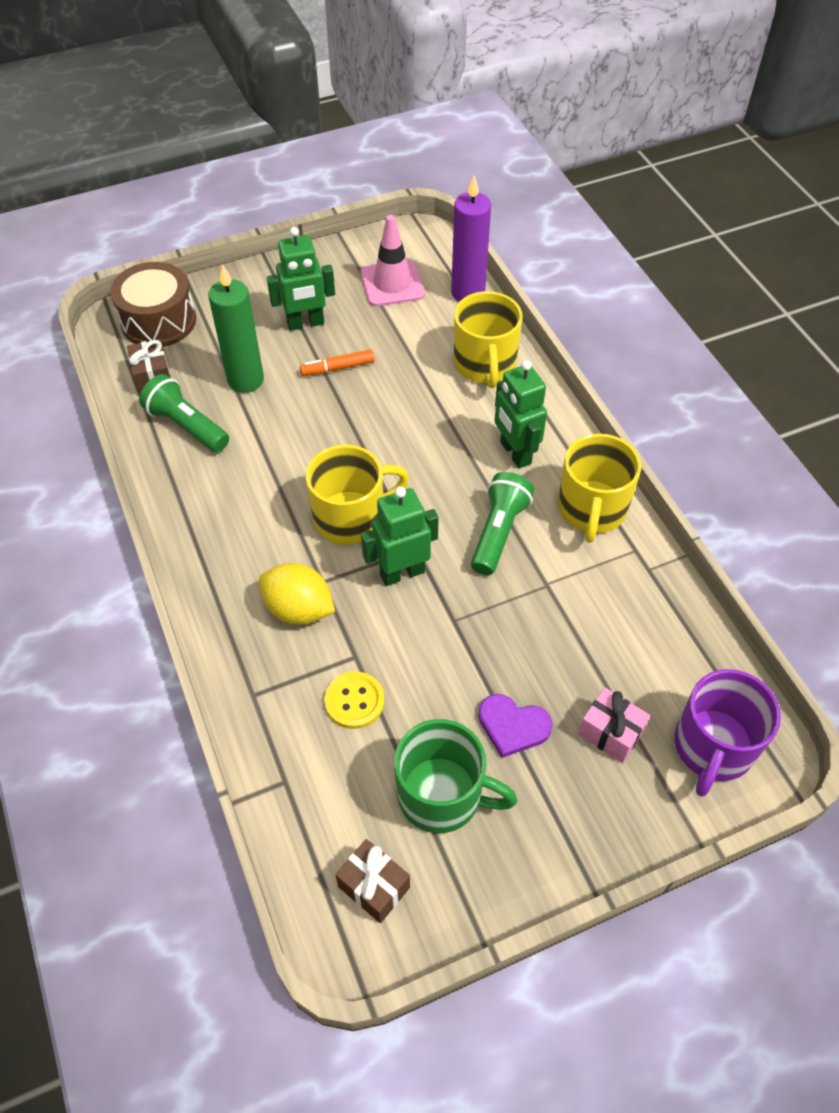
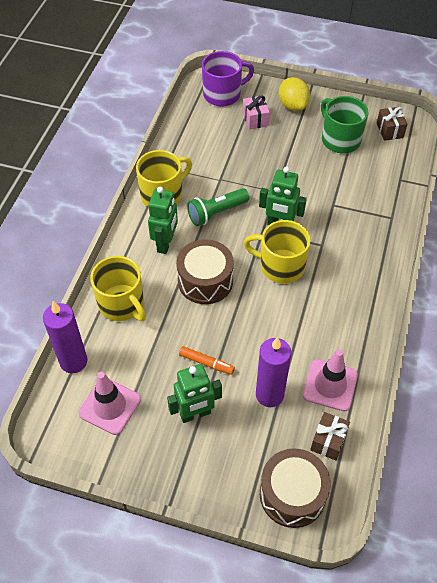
camera: 140 degrees left, 0 degrees up
green flashlight [139,374,229,452] -> pink traffic cone [303,349,358,411]
green candle [208,264,264,393] -> purple candle [256,337,291,407]
yellow lemon [259,563,335,624] -> yellow lemon moved to [279,77,310,111]
green robot [267,227,335,331] -> green robot turned 135 degrees clockwise [167,364,222,423]
yellow button [324,672,384,729] -> none
yellow mug [454,291,523,388] -> yellow mug turned 105 degrees clockwise [90,256,146,321]
purple heart [478,694,552,758] -> none
none -> brown drum [176,239,234,304]

